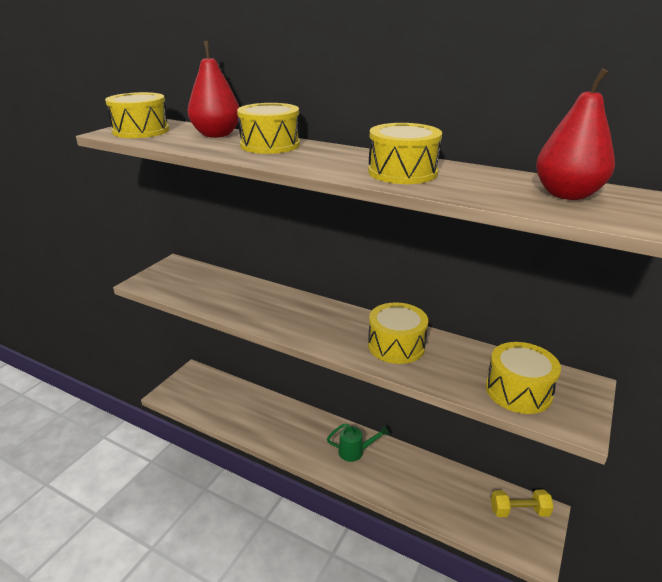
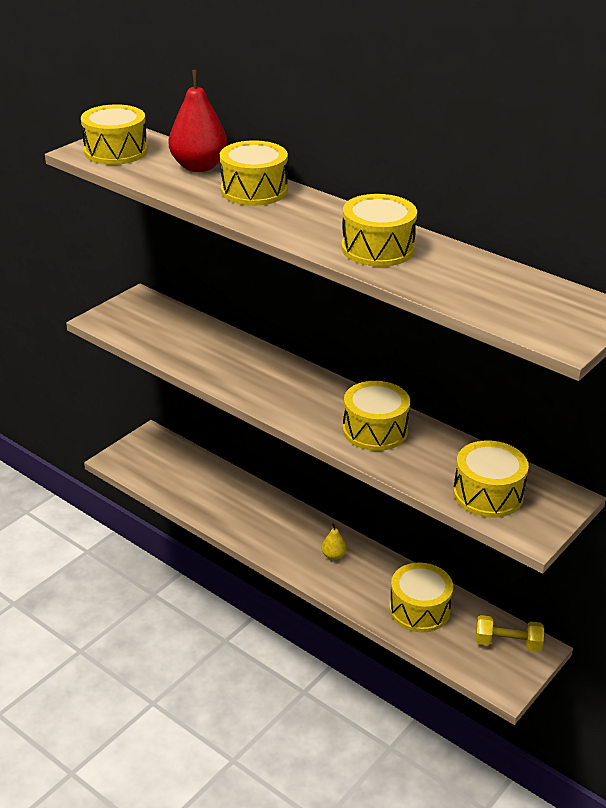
camera: 10 degrees right, 5 degrees up
green watering can [327,424,389,462] -> yellow pear [322,524,347,560]
red pear [536,68,615,200] -> none
none -> yellow drum [389,562,453,632]

